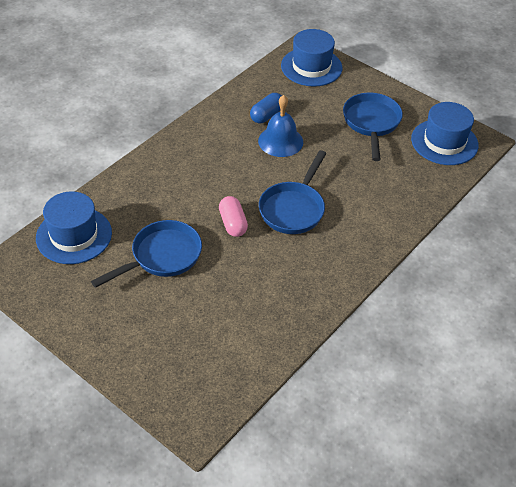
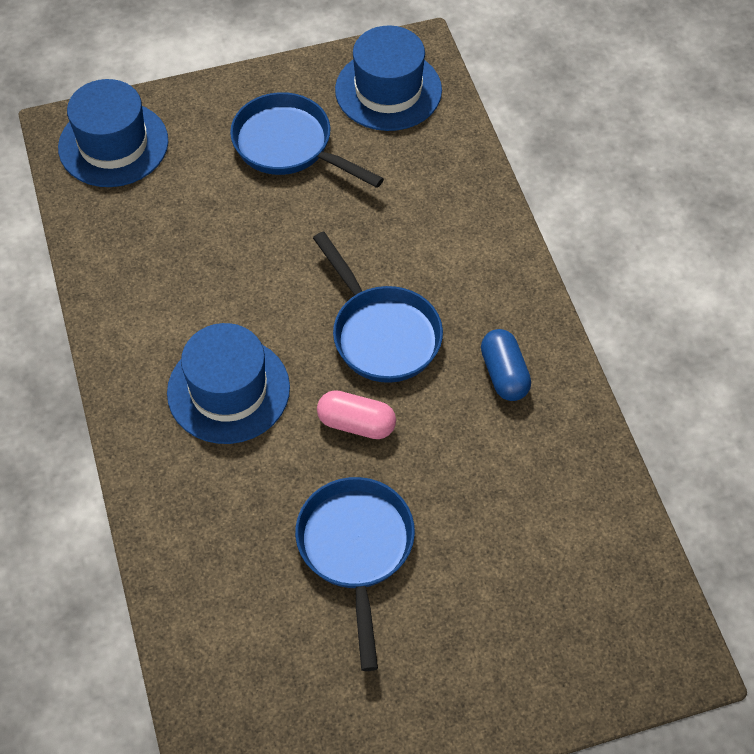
camera: 55 degrees left, 10 degrees up
blue hat [36,191,112,264] -> blue hat moved to [167,323,290,444]
blue capsule [250,93,282,123] -> blue capsule moved to [481,329,531,401]
blue bell [258,95,303,157] -> none

